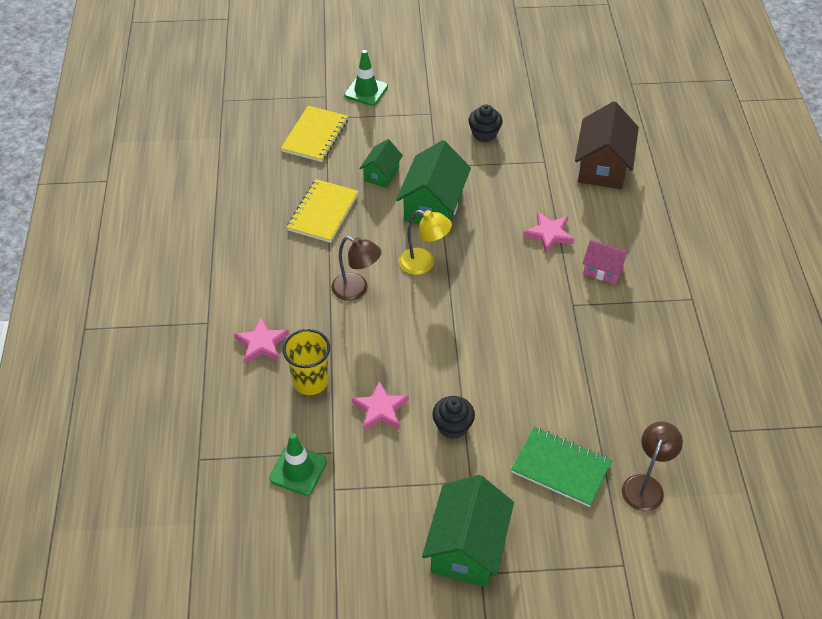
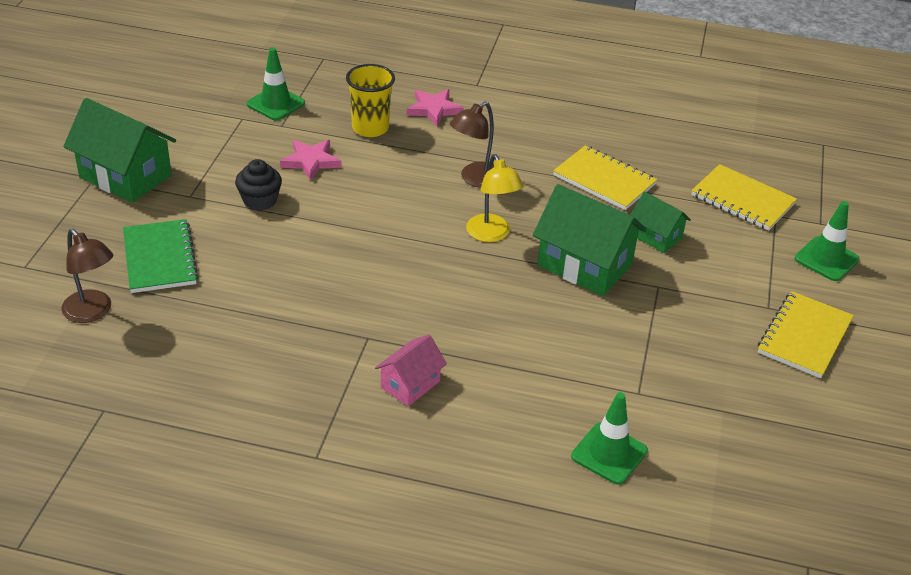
camera: 105 degrees right, 10 degrees down
yellow lamp [399,210,452,275] -> yellow lamp turned 60 degrees counterclockwise [466,154,524,242]
black cupcake [468,105,503,142] -> none
green notebook [511,427,612,507] -> green notebook turned 60 degrees counterclockwise [123,219,199,293]
pink star [523,212,574,253] -> none
brown house [575,101,639,189] -> green traffic cone [571,392,648,485]
none -> yellow notebook [758,291,854,378]

